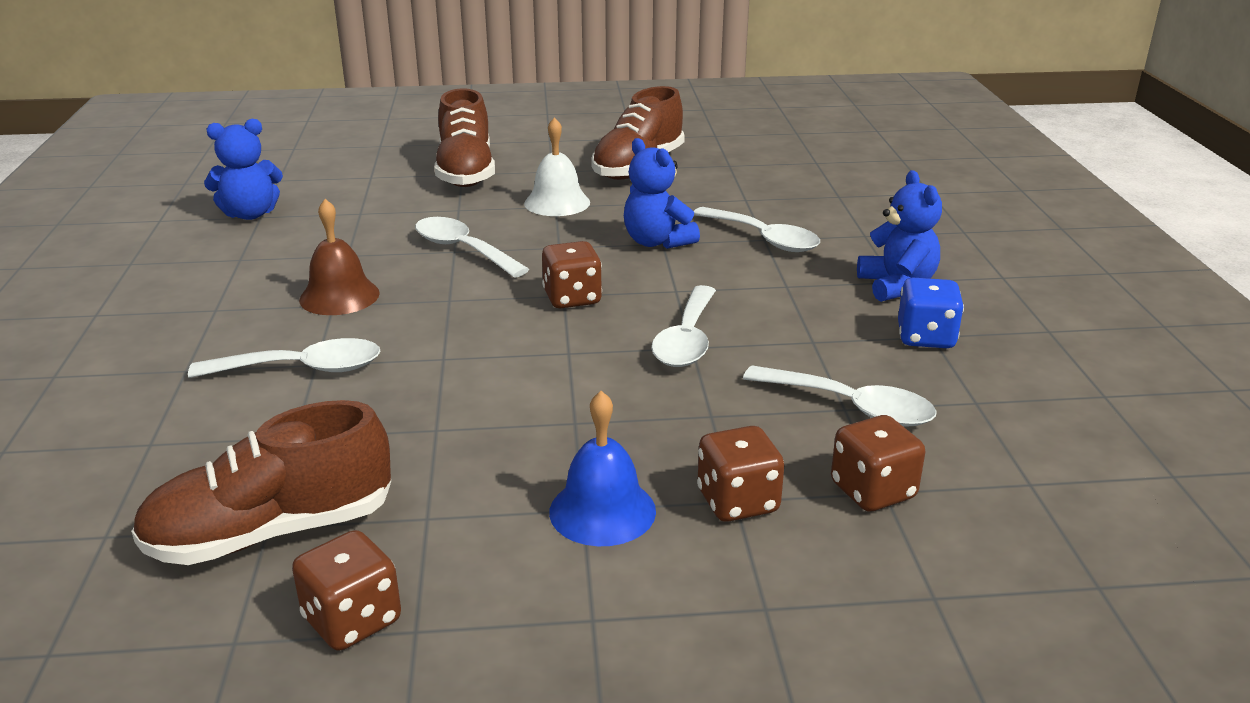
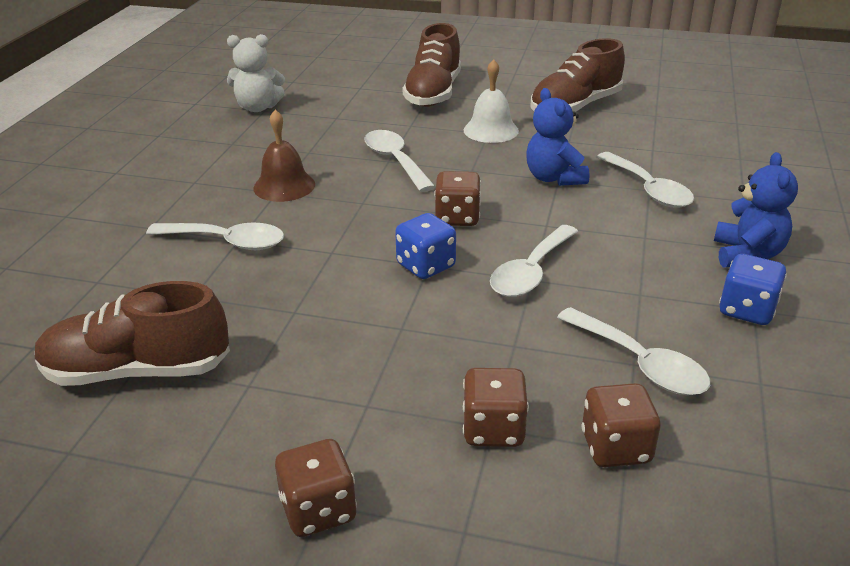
camera: 20 degrees right, 5 degrees up
blue teddy bear [204,119,283,220] -> white teddy bear [227,34,285,112]
brown dice [292,530,401,651] -> brown dice moved to [275,439,357,537]
blue bell [549,391,656,546] -> none
none -> blue dice [395,213,456,279]

